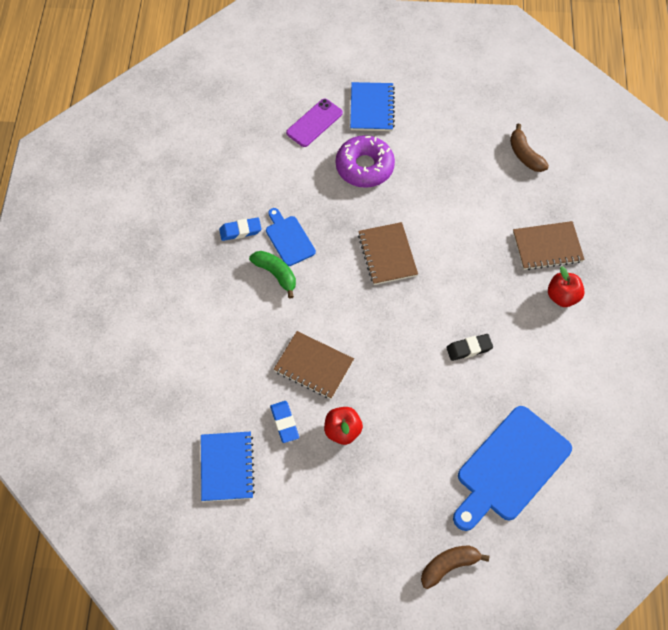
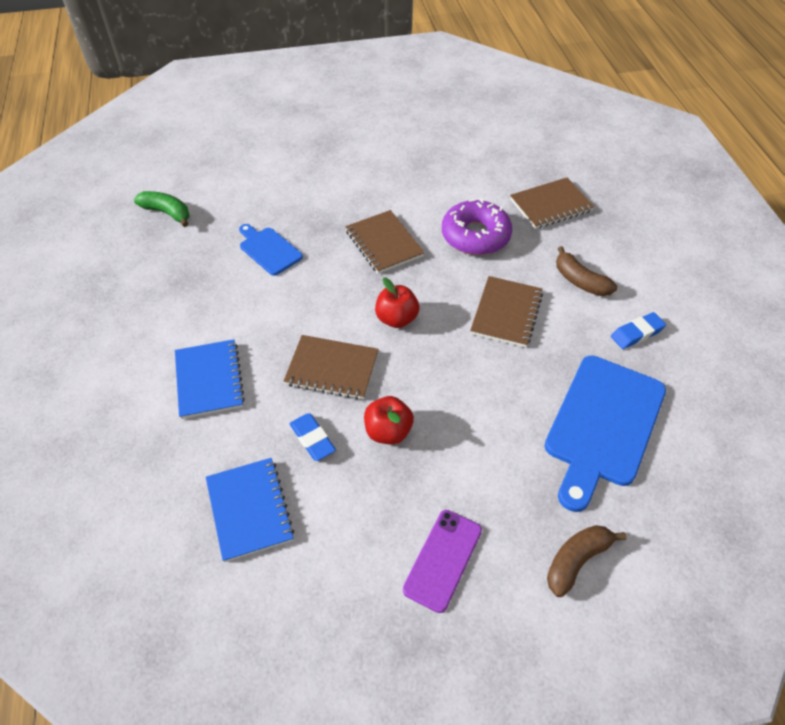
camera: 15 degrees left, 10 degrees down
blue eraser [219,217,262,241] -> blue eraser moved to [611,312,666,349]
green banana [249,251,296,298] -> green banana moved to [134,191,189,227]
purple phone [286,99,343,147] -> purple phone moved to [403,510,482,613]
purple donut [336,135,395,188] -> purple donut moved to [442,198,512,255]
blue notebook [350,82,395,131] -> blue notebook moved to [175,339,245,419]
black eraser [446,334,493,361] -> brown notebook [470,276,543,348]
brown banana [510,124,549,172] -> brown banana moved to [556,246,617,296]
red apple [548,266,585,307] -> red apple moved to [375,277,419,328]

